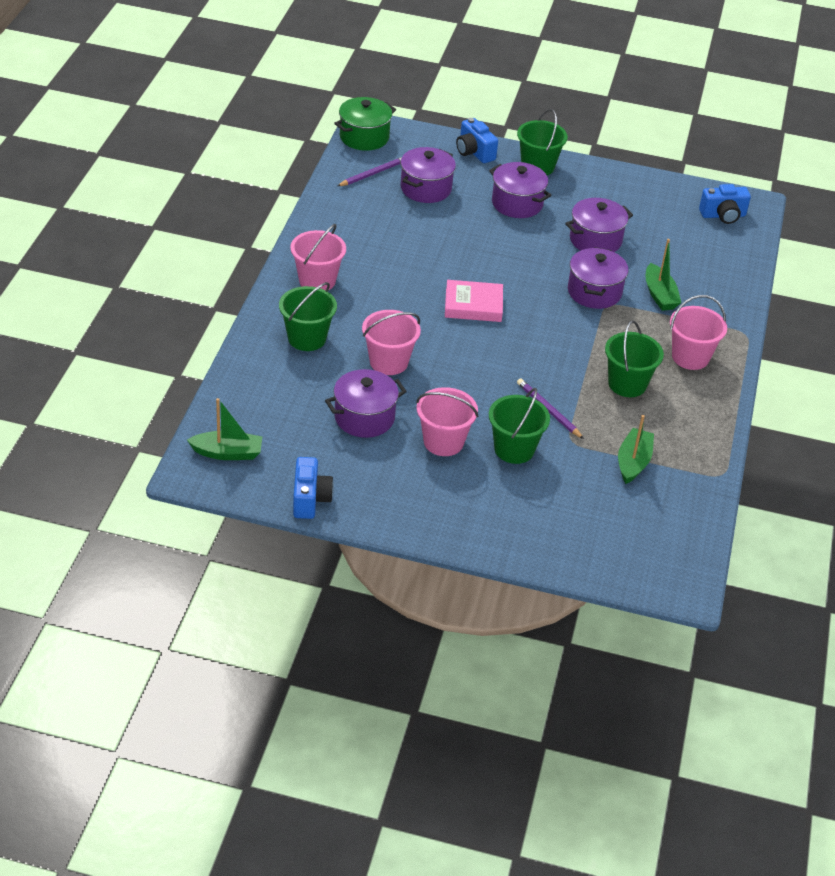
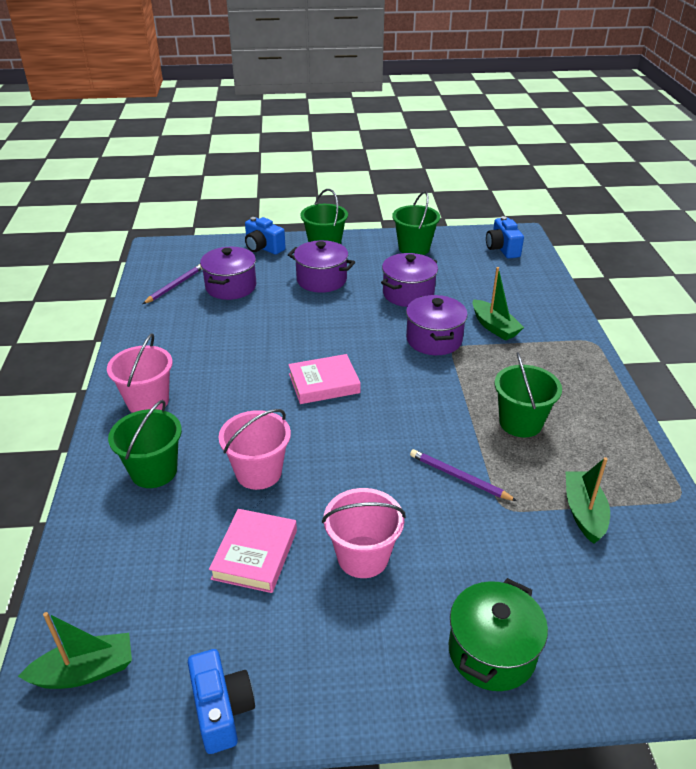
camera: 15 degrees left, 5 degrees down
purple pot [325,369,407,438] -> pink book [209,509,297,593]
green pot [334,97,396,151] -> green pot moved to [449,578,548,691]
green bucket [489,388,550,464] -> green bucket moved to [392,191,440,255]
pink bucket [670,295,727,370] -> none
blue camera [699,184,751,224] -> blue camera turned 105 degrees clockwise [486,216,524,259]

